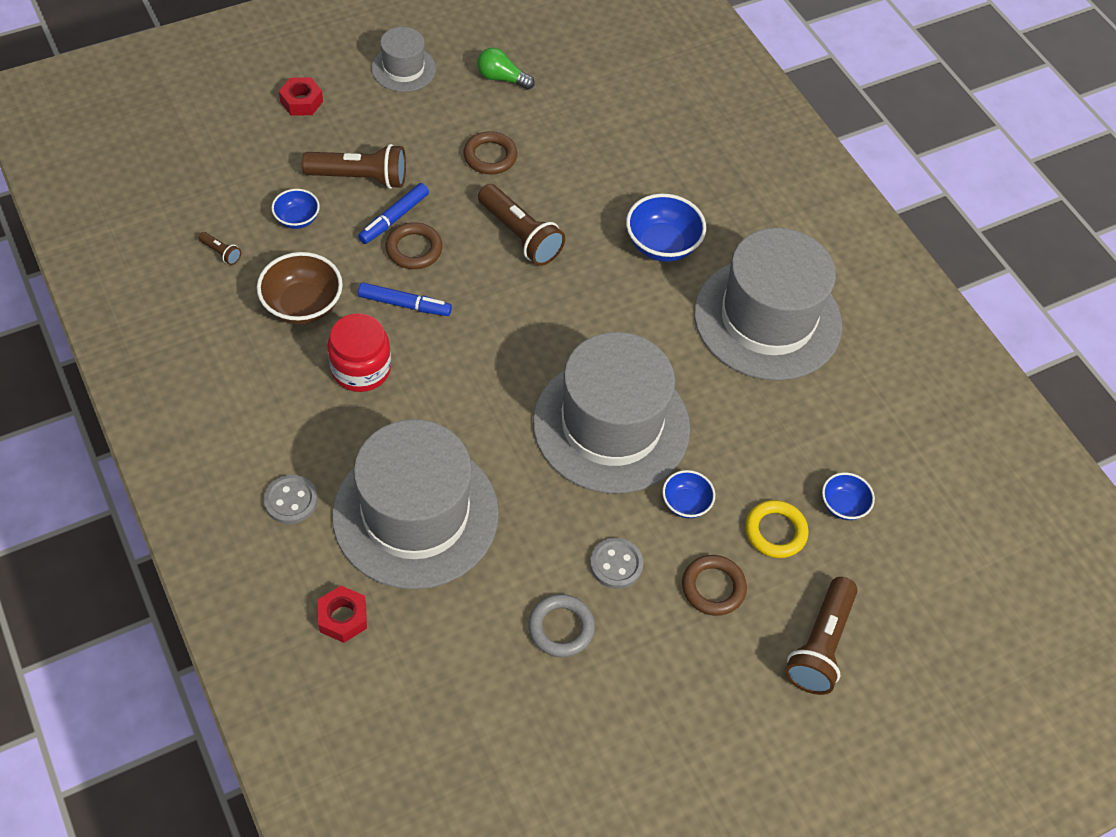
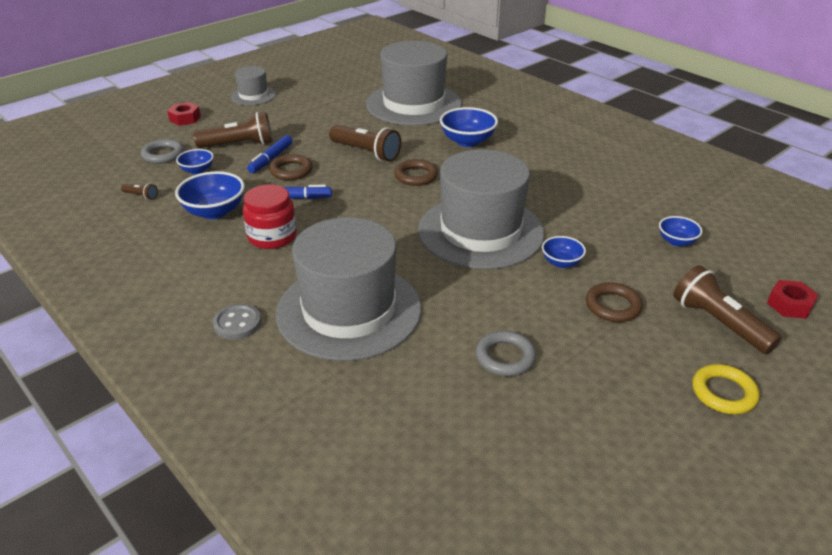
camera: 10 degrees left, 20 degrees down
brown bowl [257,252,343,325] -> blue bowl [175,171,245,219]
red nut [318,586,367,643] -> red nut moved to [767,280,818,319]
brown ring [463,131,517,174] -> brown ring moved to [394,159,438,186]
green light bulb [477,47,535,90] -> none
grey button [590,538,643,589] -> none
grey hat [694,228,842,381] -> grey hat moved to [366,41,462,126]
yellow ring [745,500,808,558] -> yellow ring moved to [692,364,760,414]
brown flashlight [785,577,858,695] -> brown flashlight turned 135 degrees clockwise [673,265,782,354]
none -> grey ring [141,139,184,164]

